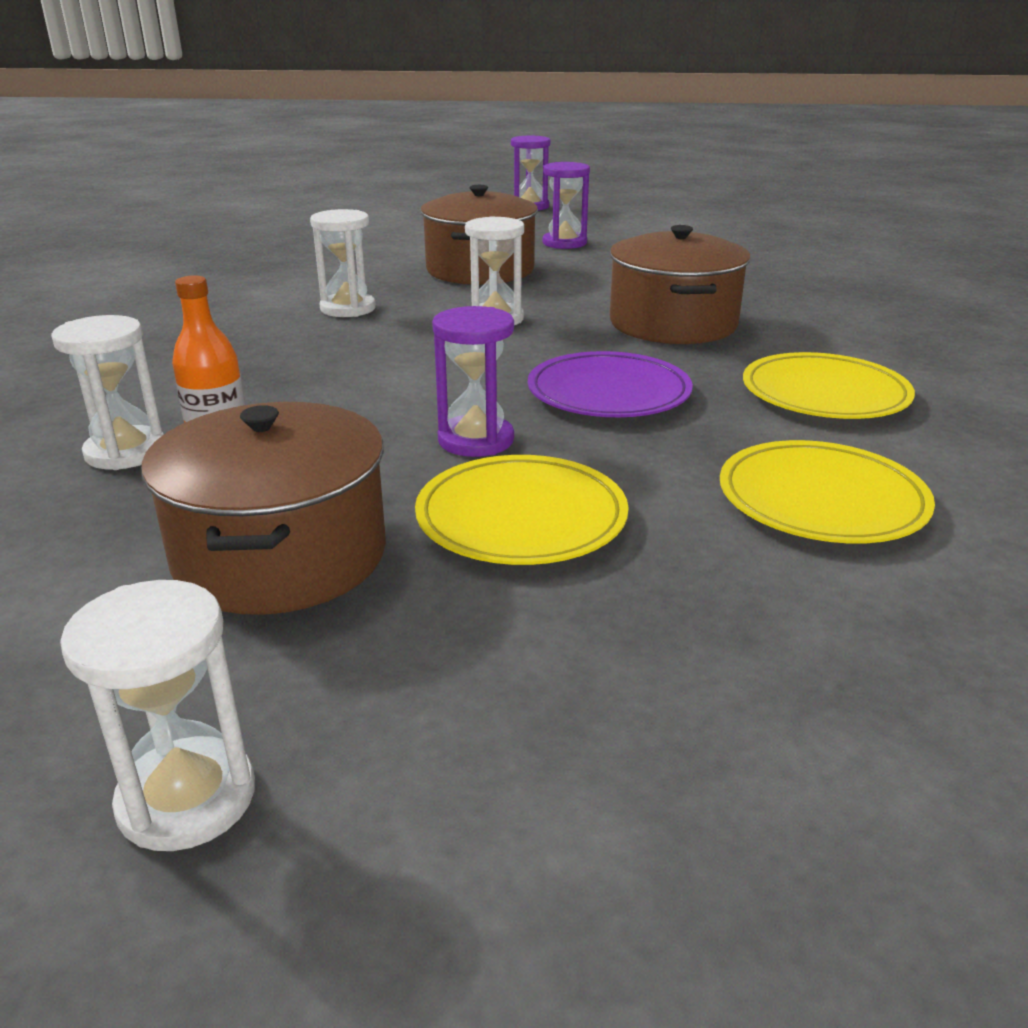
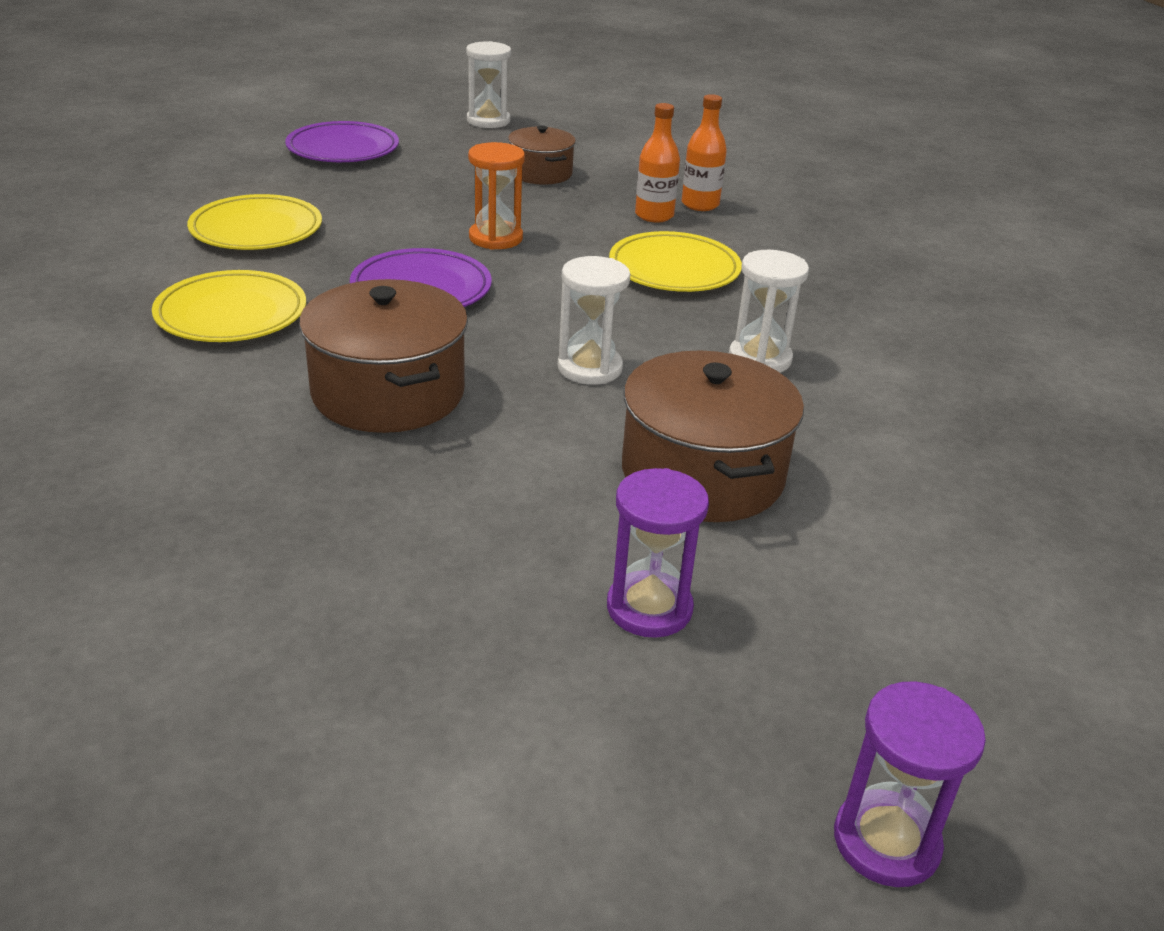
camera: 155 degrees right, 5 degrees up
white hourglass [51,315,164,470] -> orange bottle [682,94,727,211]
brown pot [141,402,386,615] -> brown pot [508,125,576,185], size x0.60
yellow plate [415,455,629,565] -> yellow plate moved to [609,231,742,292]
purple hourglass [432,306,514,457] -> orange hourglass [468,142,525,250]
none -> purple plate [285,121,399,162]

